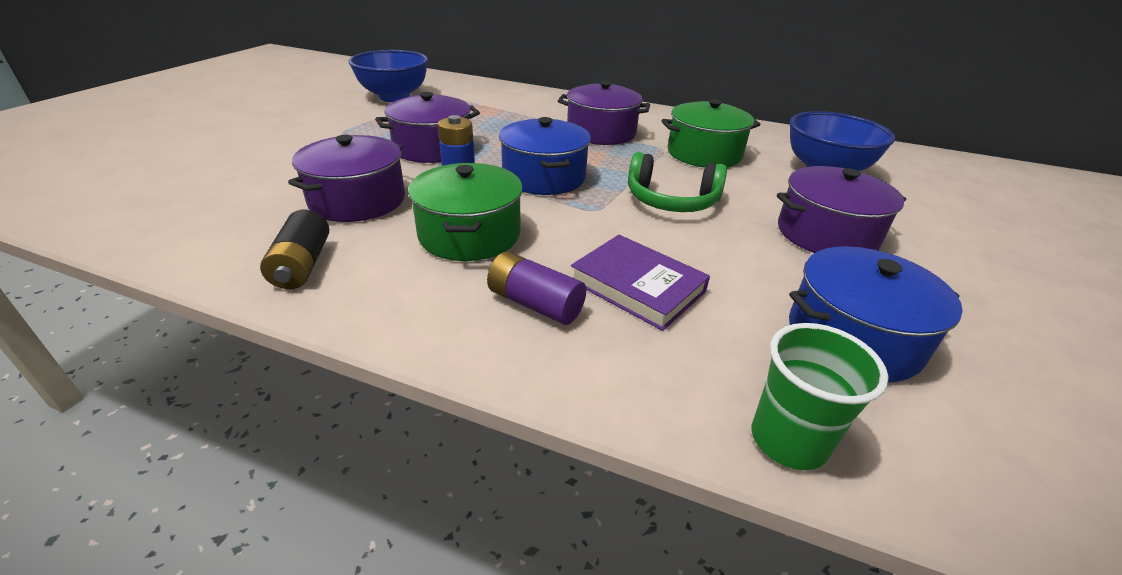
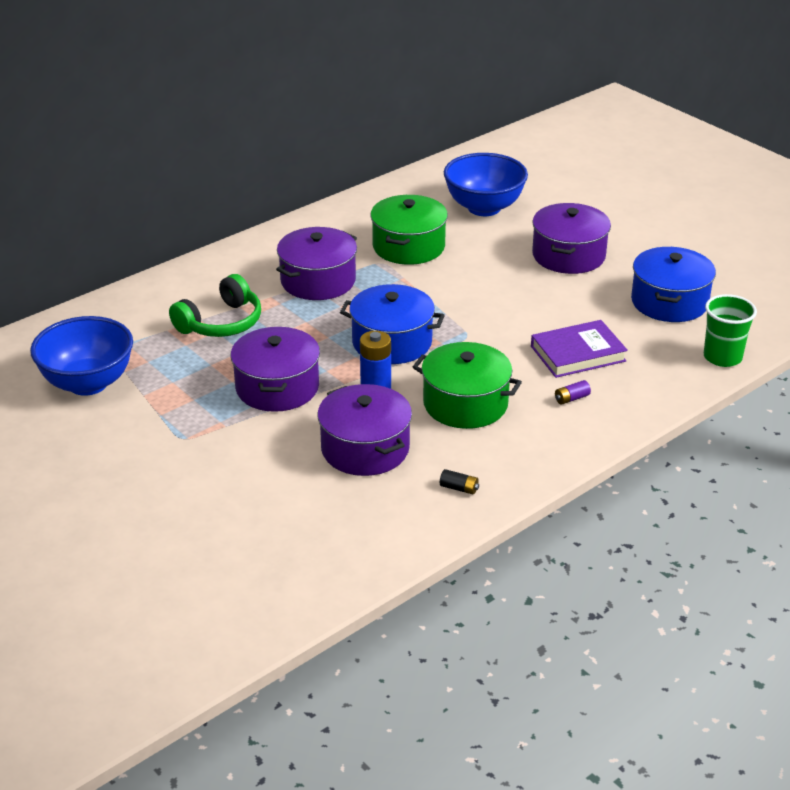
camera: 60 degrees left, 0 degrees up
black battery [260,209,329,289] -> black battery [440,469,479,495], size x0.52
purple battery [487,252,586,325] -> purple battery [555,380,591,405], size x0.52
green headphones [628,152,727,212] -> green headphones moved to [169,274,261,337]

